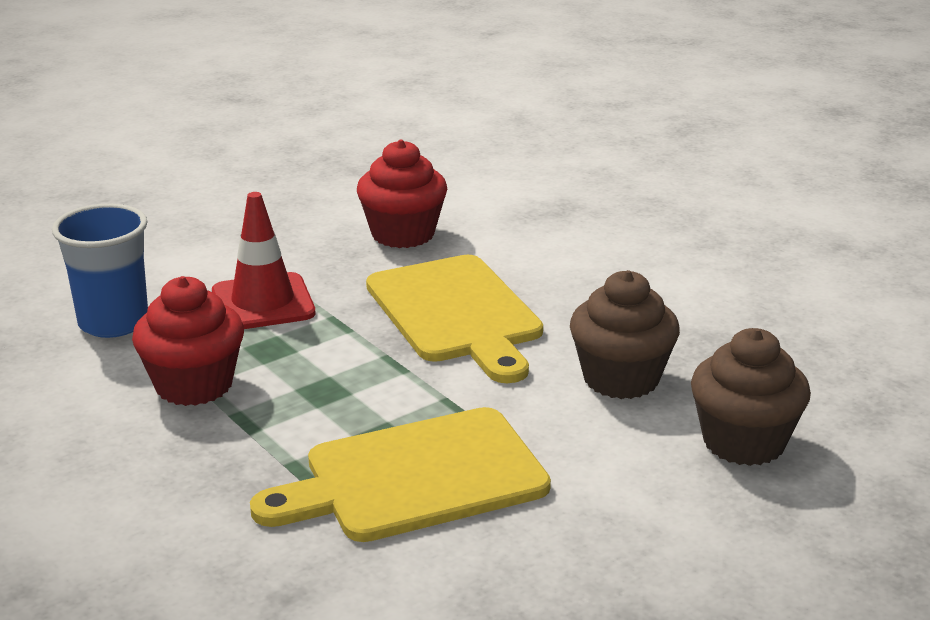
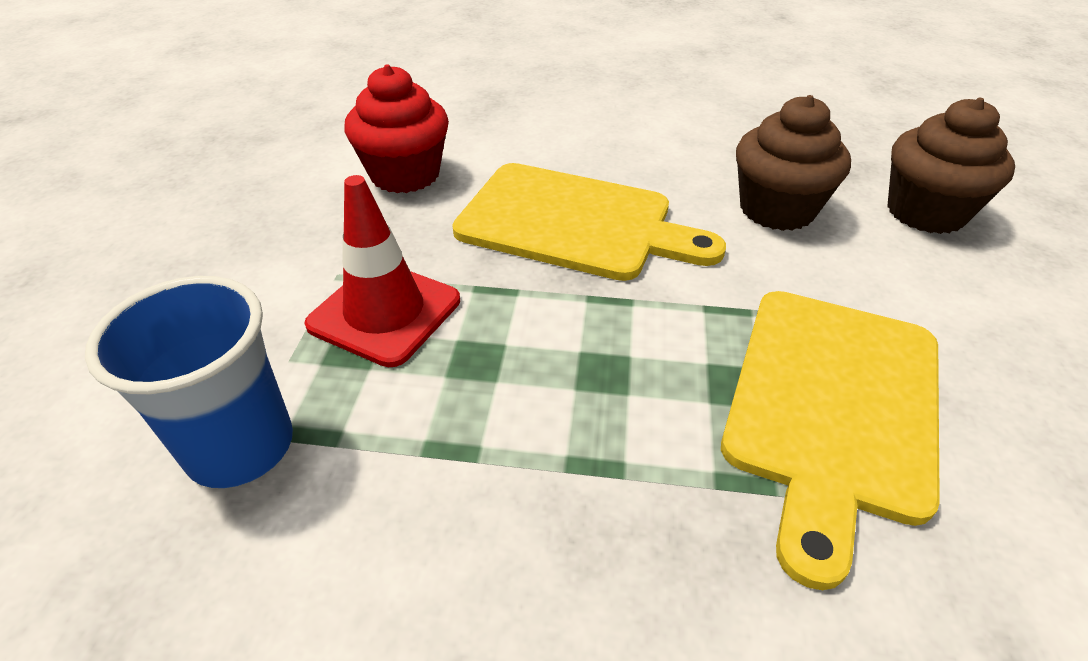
camera: 45 degrees left, 15 degrees up
red cupcake [132,276,244,406] -> none

